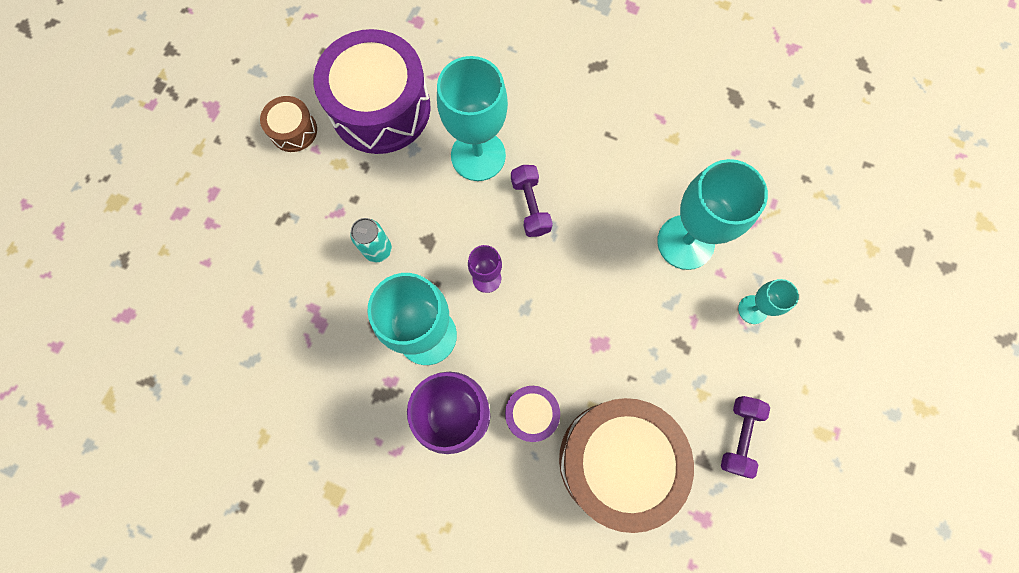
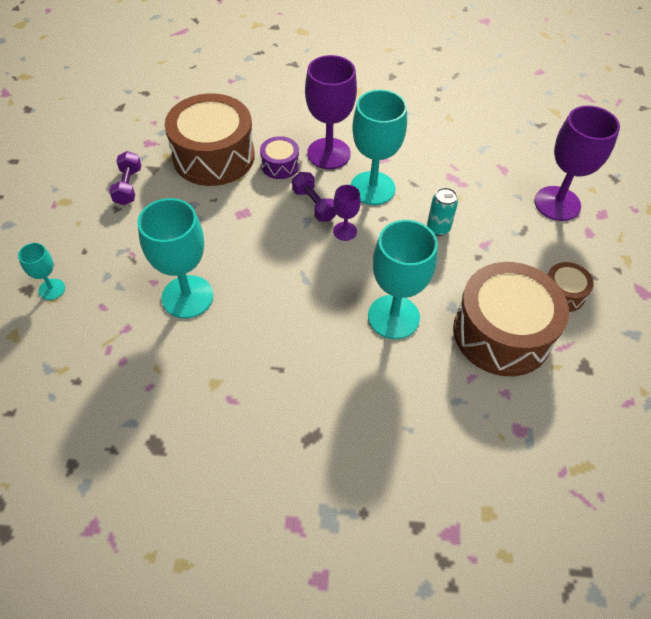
camera: 160 degrees right, 20 degrees down
purple drum [313,29,431,154] -> brown drum [453,262,569,376]
purple dumbbell [511,165,553,237] -> purple dumbbell moved to [292,172,337,222]
turquoise goblet [738,279,799,324] -> turquoise goblet moved to [18,243,65,300]
none -> purple goblet [534,106,620,221]

